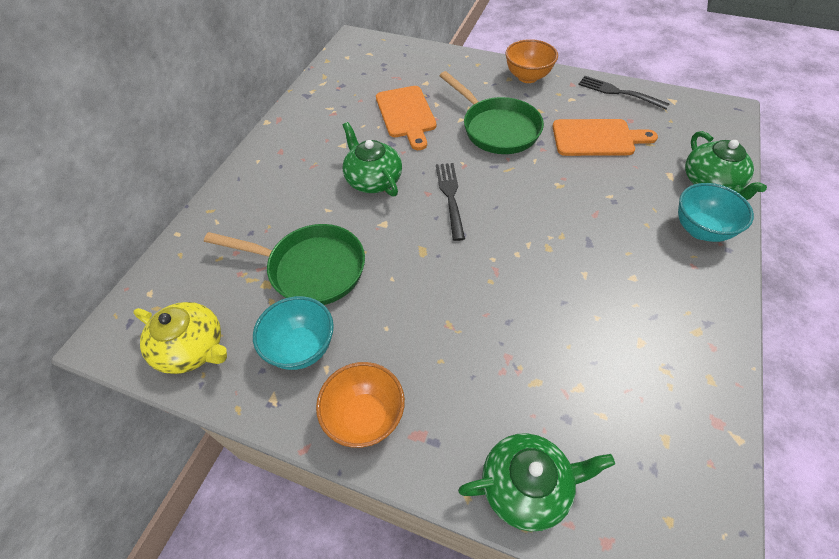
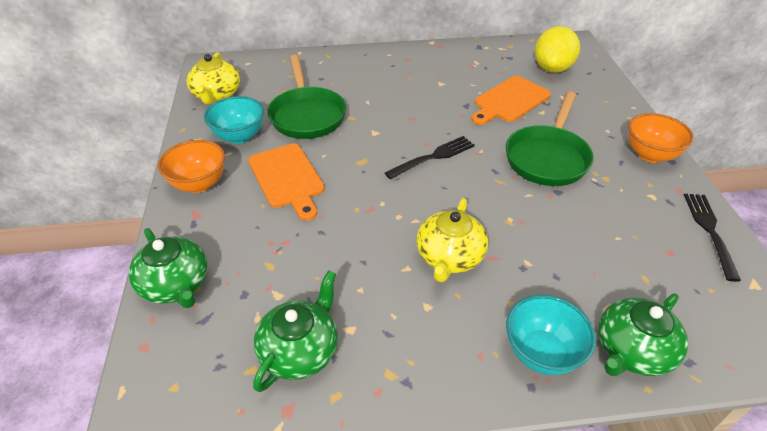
camera: 60 degrees right, 10 degrees down
green teapot [343,122,402,197] -> green teapot moved to [253,270,338,392]
orange cutting board [553,119,658,156] -> orange cutting board moved to [248,143,325,221]
none -> yellow teapot [416,198,488,282]
none -> yellow lemon [535,26,580,73]

